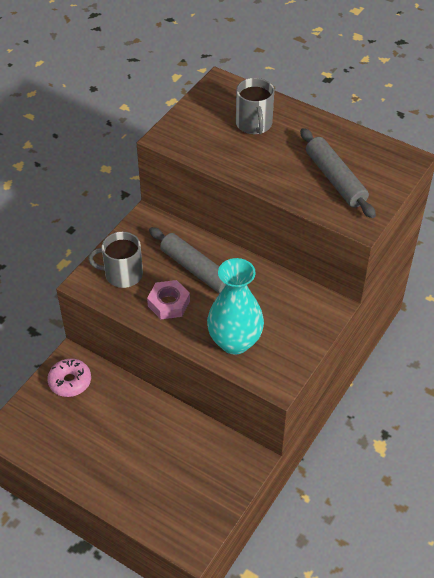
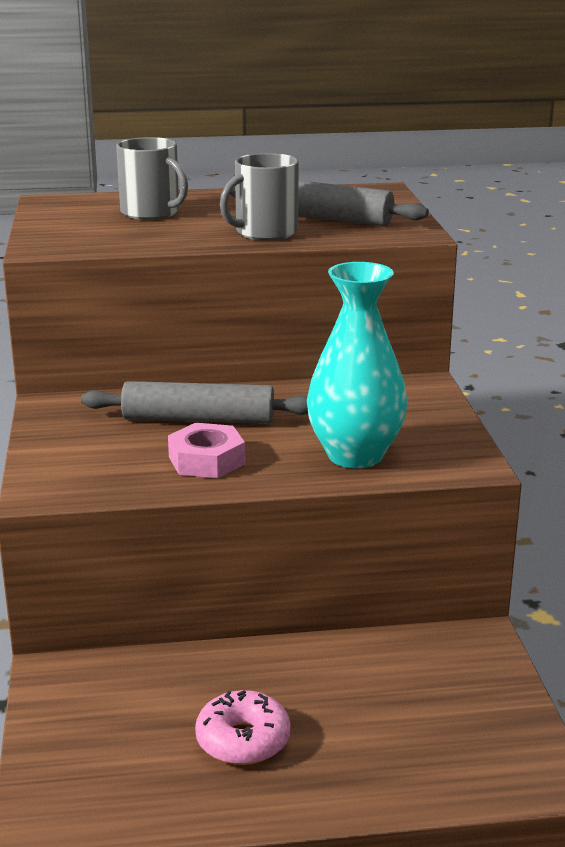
camera: 40 degrees left, 25 degrees down
pink donut [47,358,91,397] -> pink donut moved to [195,690,290,765]
grey mug [88,232,143,288] -> grey mug moved to [220,153,299,240]

